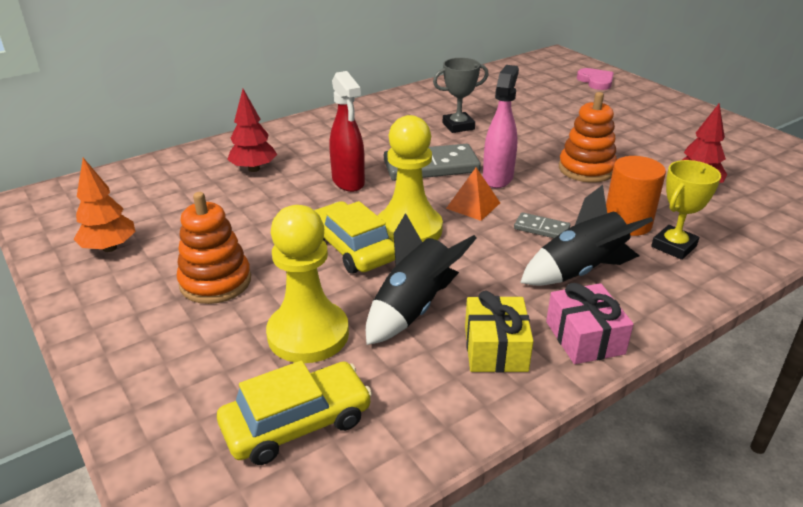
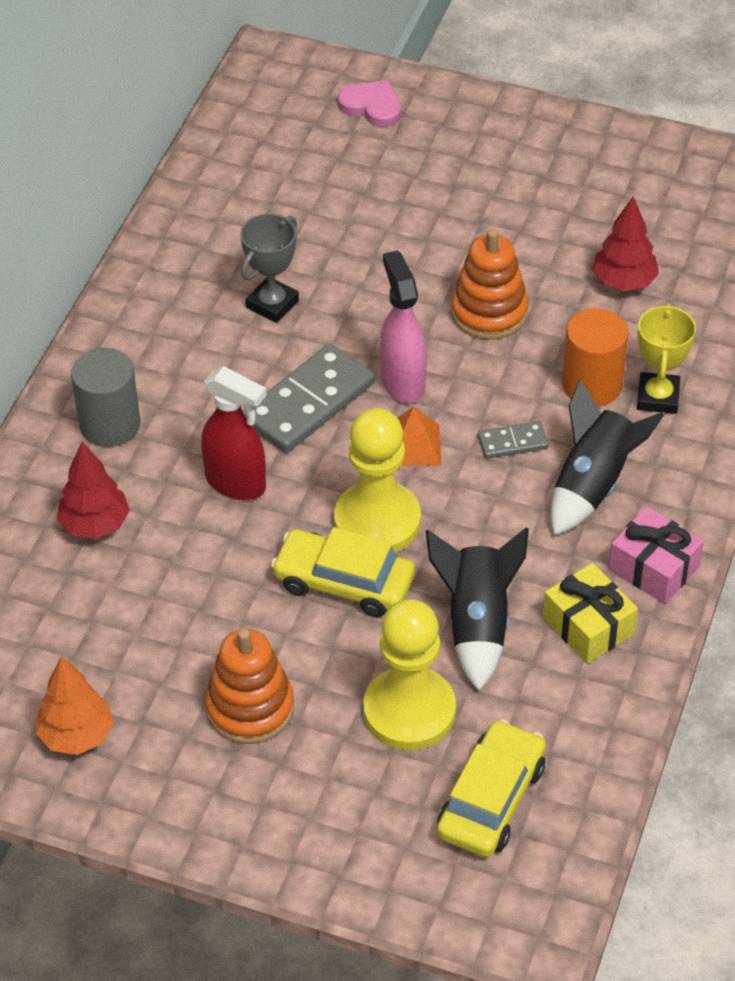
camera: 35 degrees left, 15 degrees up
none -> grey cylinder [71,348,140,447]

